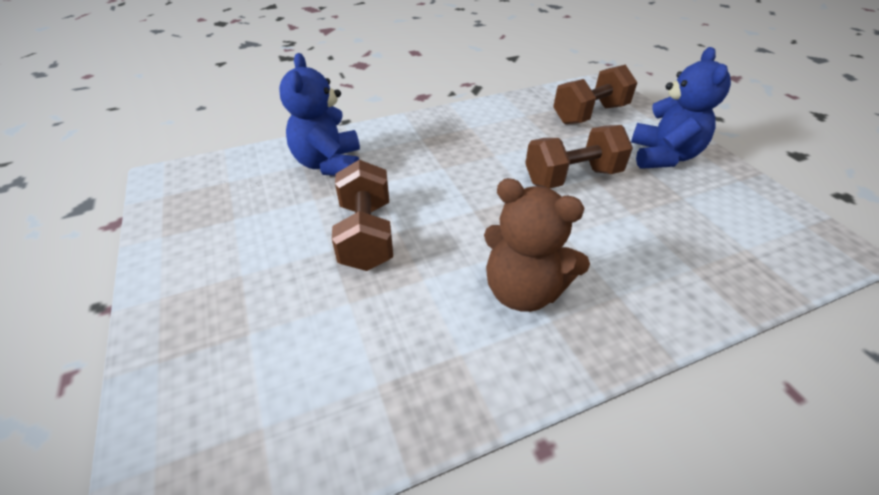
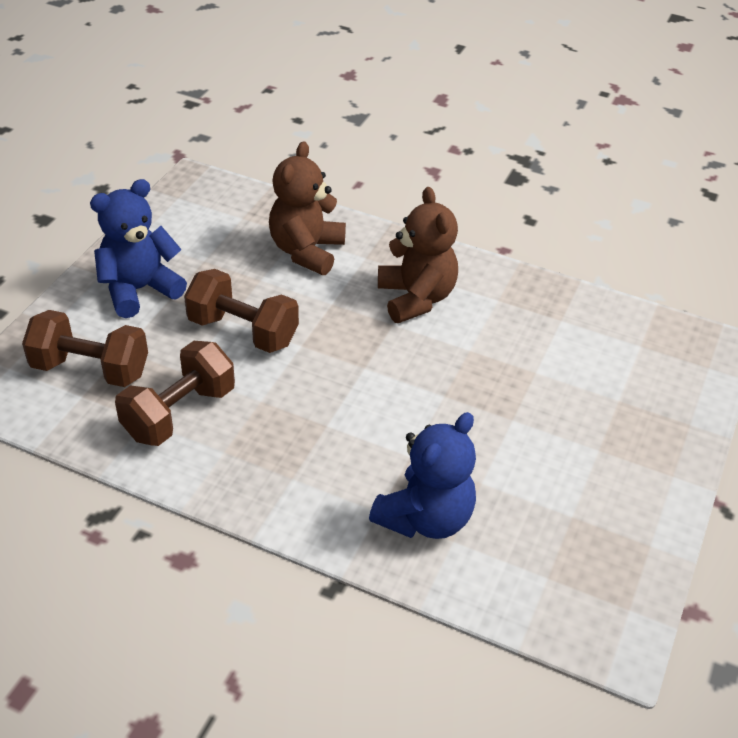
camera: 135 degrees left, 0 degrees up
brown dumbbell [332,160,393,271] -> brown dumbbell moved to [115,341,235,446]
none -> brown teddy bear [269,141,346,275]

